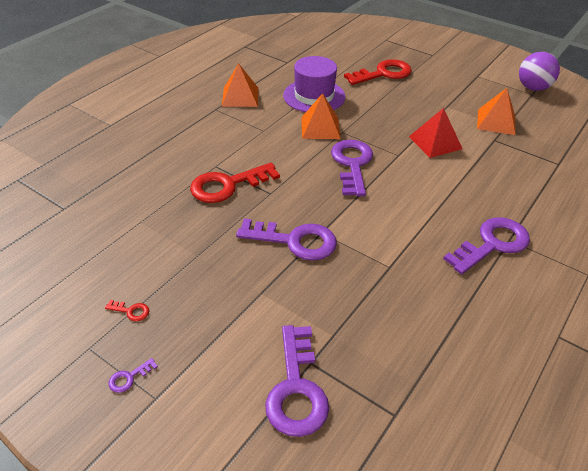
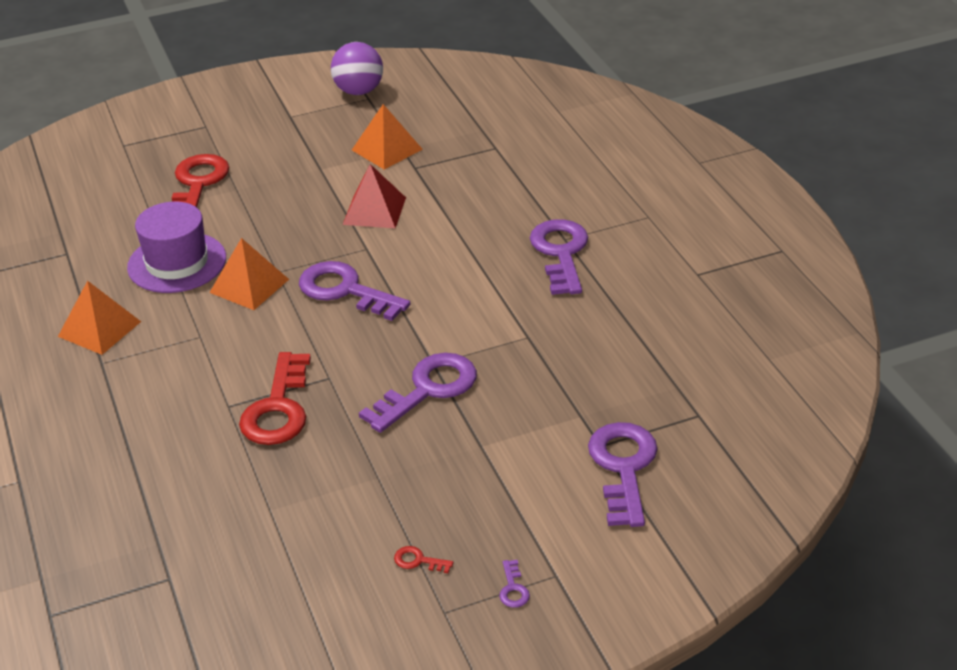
camera: 55 degrees left, 5 degrees down
red key [105,300,149,321] -> red key turned 120 degrees counterclockwise [394,546,453,573]
purple key [265,325,329,437] -> purple key turned 120 degrees counterclockwise [588,422,657,527]

